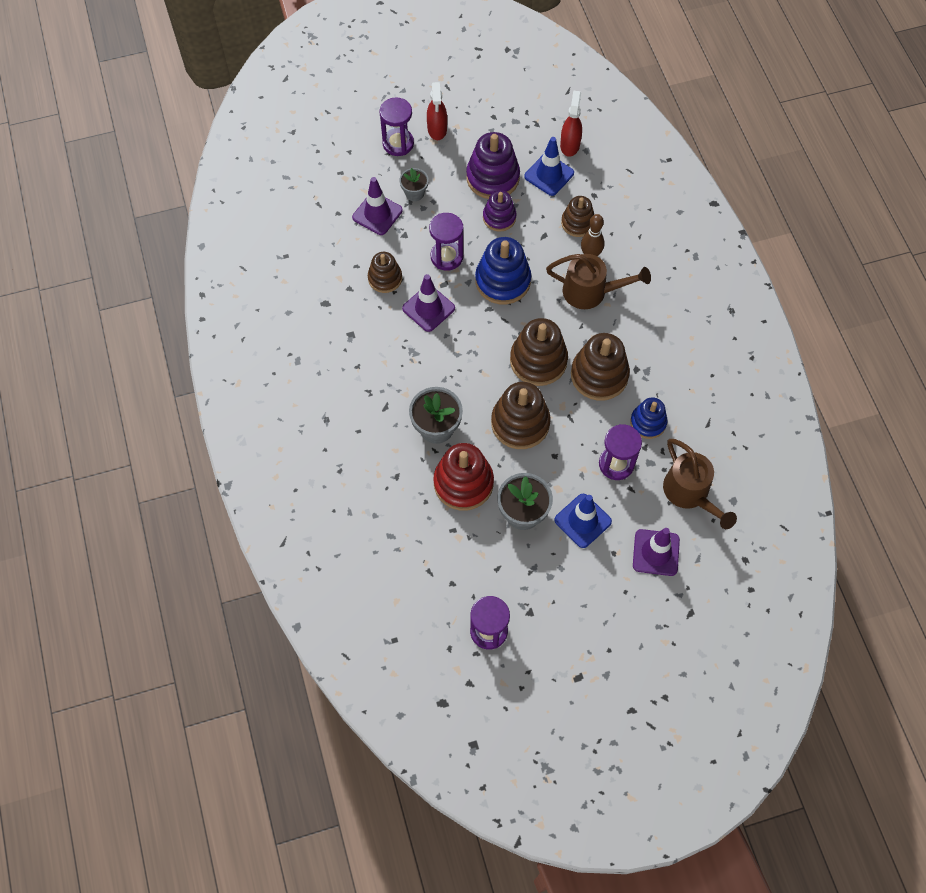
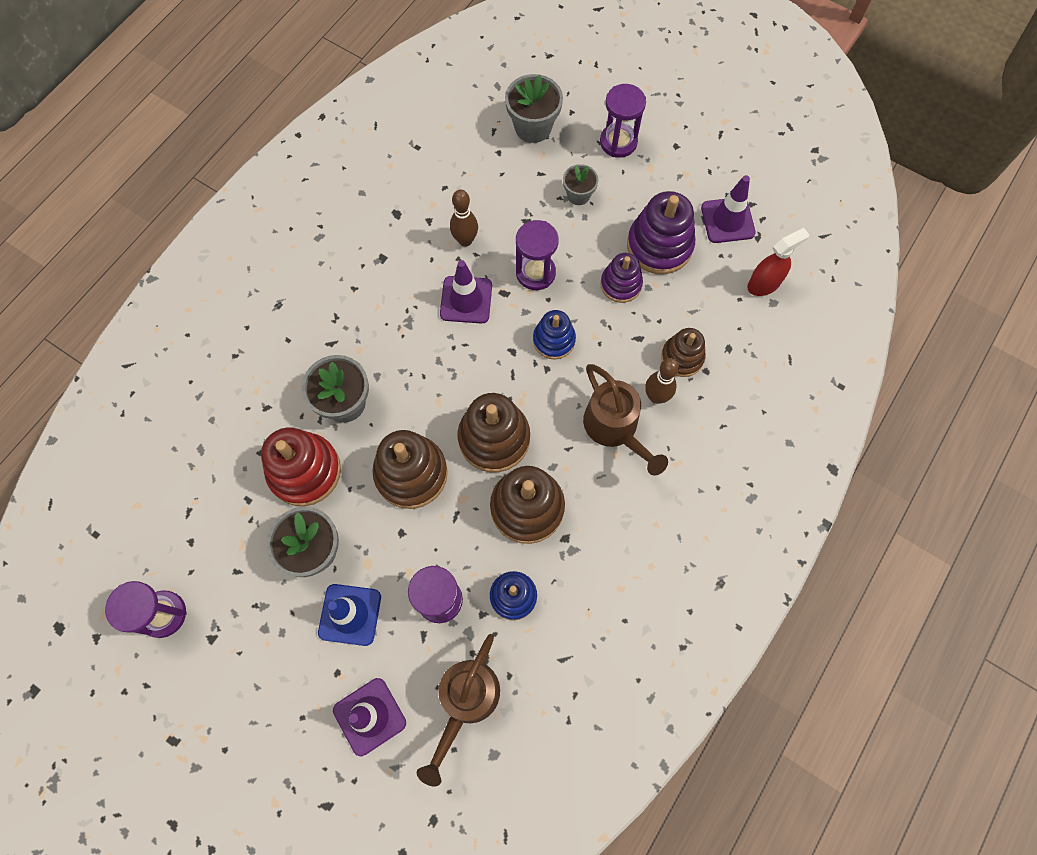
camera: 50 degrees right, 5 degrees up
purple traffic cone [352,177,403,235] -> purple traffic cone moved to [701,175,756,243]
brown stacking toy [368,252,402,293] -> brown bowling pin [450,189,478,247]
red spray bottle [427,82,447,140] -> none
blue stacking toy [475,237,531,304] -> blue stacking toy [533,310,576,359], size x0.62
blue traffic cone [524,137,574,196] -> none
none -> grey flower pot [505,74,563,143]

